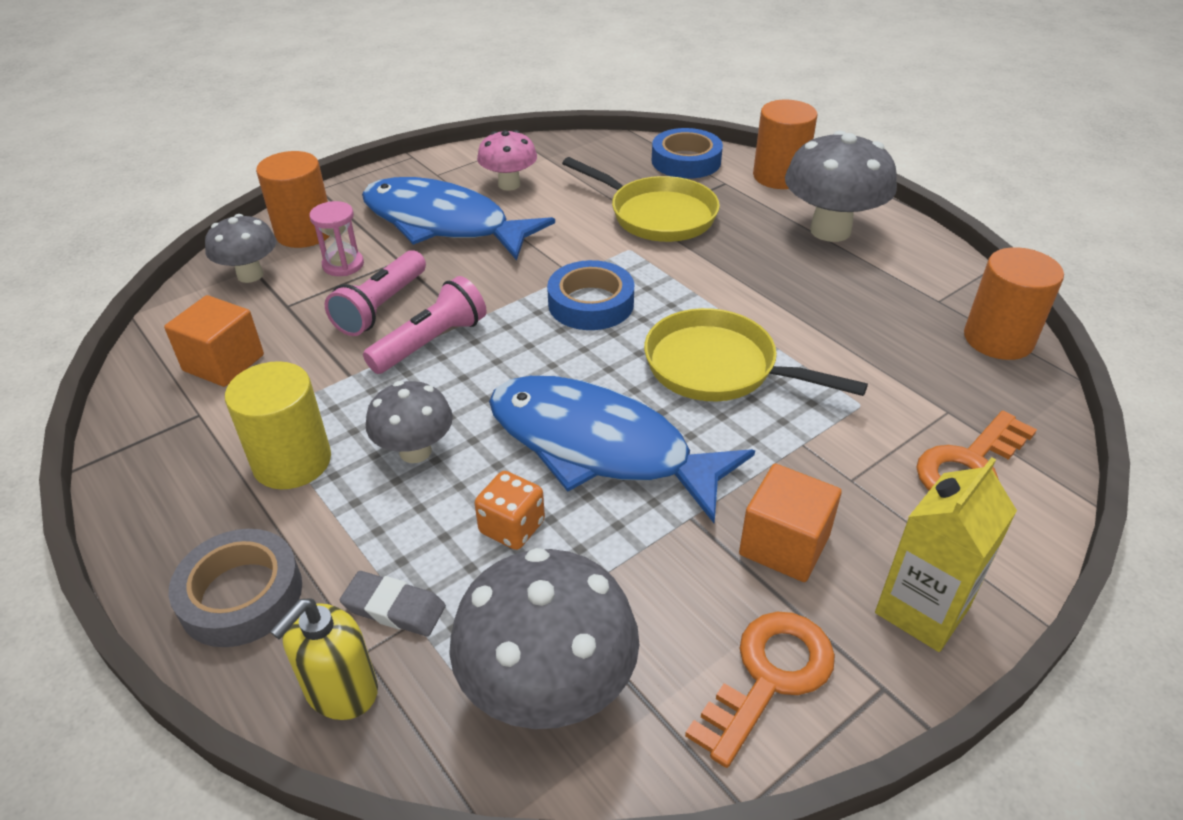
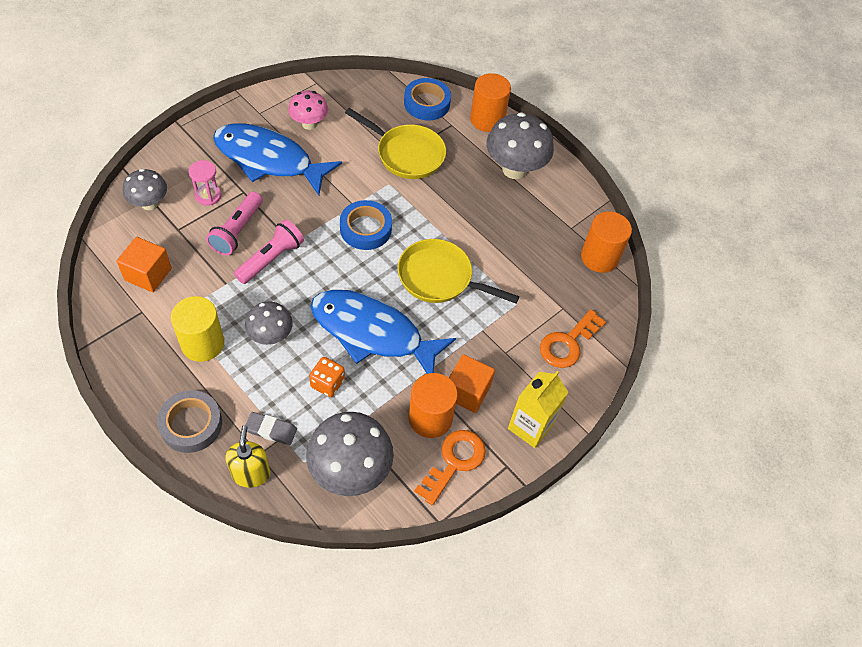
camera: 10 degrees left, 15 degrees up
orange cylinder [256,151,330,248] -> orange cylinder moved to [409,373,458,438]
yellow soap dispenser [270,598,378,720] -> yellow soap dispenser turned 150 degrees clockwise [226,425,270,488]

